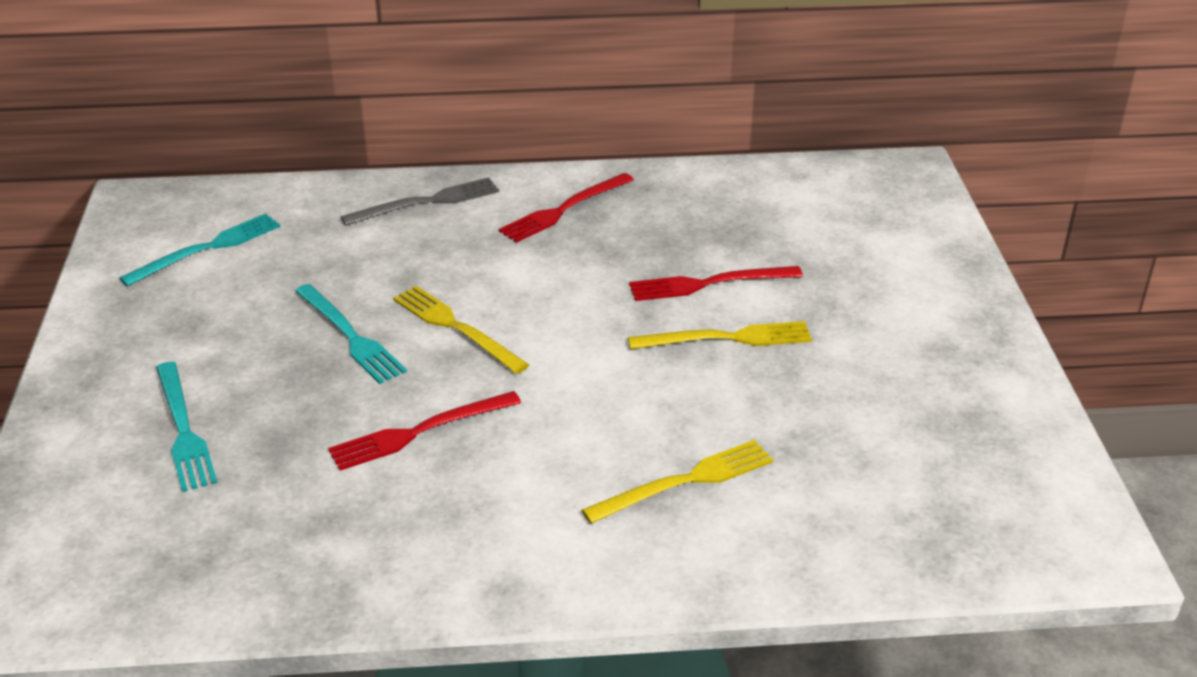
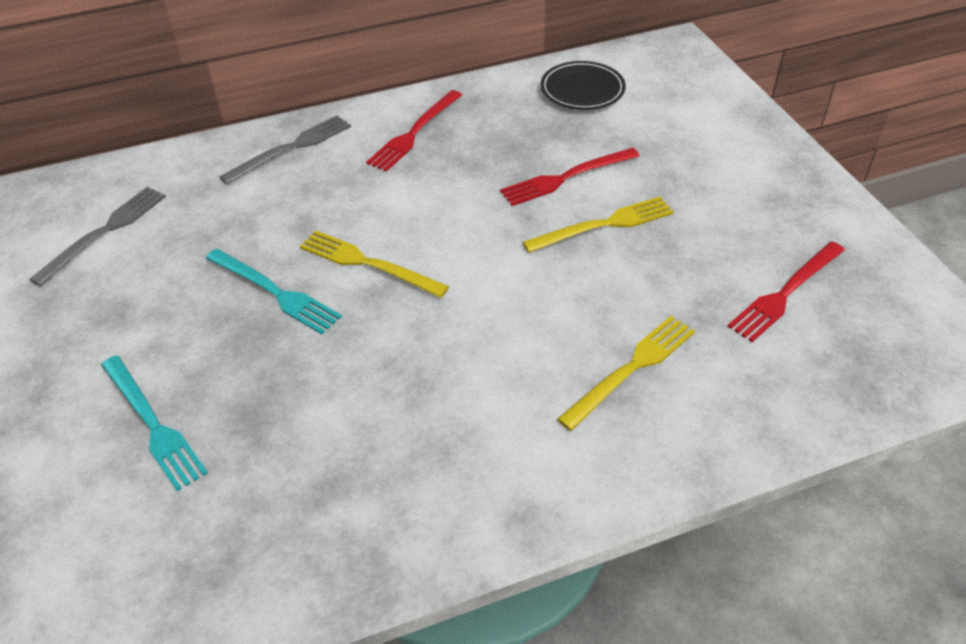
camera: 15 degrees left, 10 degrees up
turquoise fork [119,213,281,287] -> grey fork [29,187,166,286]
red fork [328,391,521,471] -> red fork moved to [727,241,845,342]
none -> black plate [541,61,626,110]

